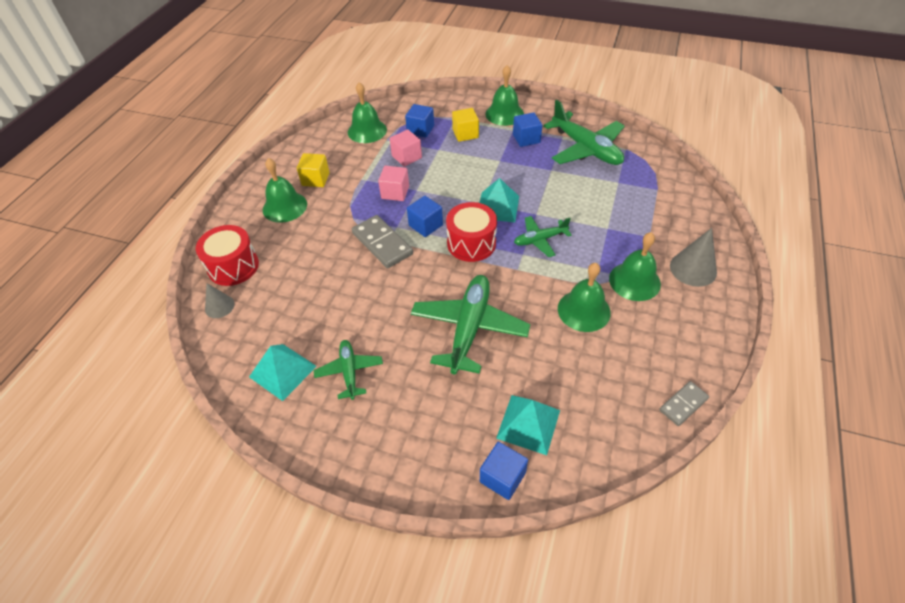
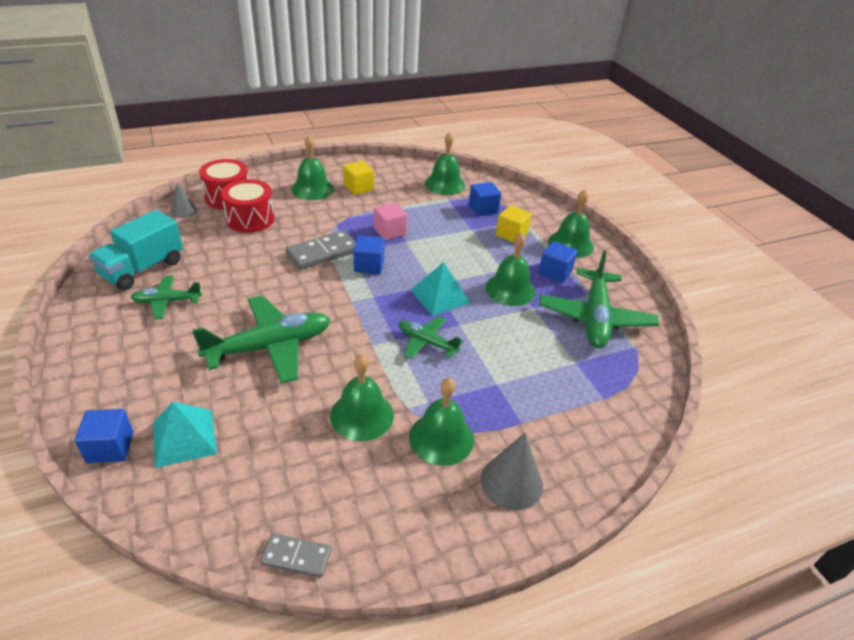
camera: 45 degrees right, 10 degrees down
turquoise pyramid [249,344,317,401] -> turquoise truck [88,210,183,290]
green plane [314,340,383,400] -> green plane turned 135 degrees counterclockwise [131,276,202,319]
grey domino [352,215,413,268] -> grey domino turned 45 degrees clockwise [286,230,356,270]
pink cube [390,130,422,166] -> none
red drum [446,202,497,262] -> red drum moved to [221,179,275,233]
none -> green bell [485,232,535,306]

